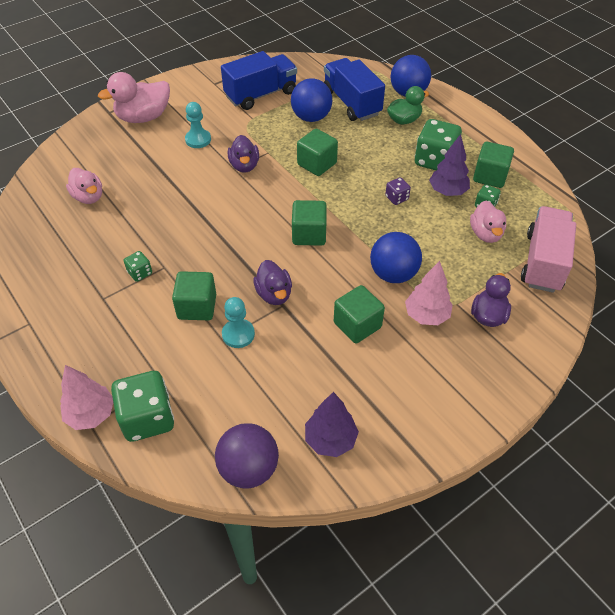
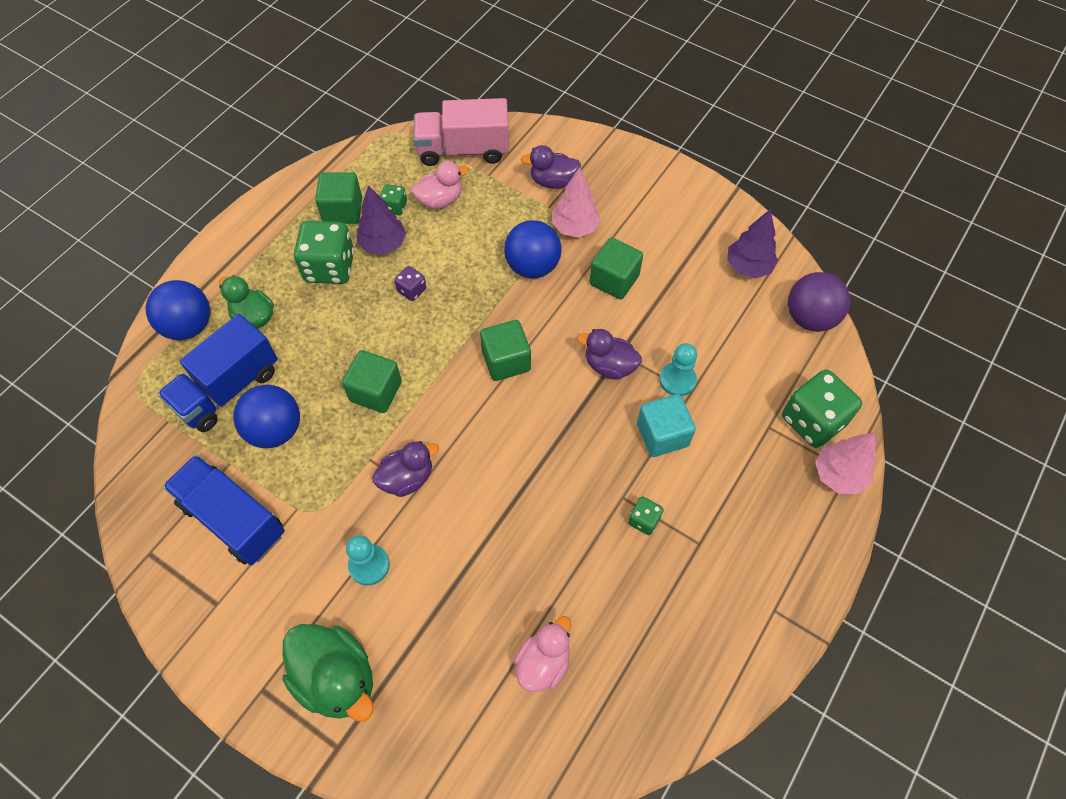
camera: 110 degrees left, 10 degrees up
pink duck [98,72,170,123] -> green duck [283,624,373,722]
green cube [172,271,216,320] -> turquoise cube [637,394,696,457]
purple duck [253,260,292,305] -> purple duck turned 120 degrees counterclockwise [577,329,642,380]

